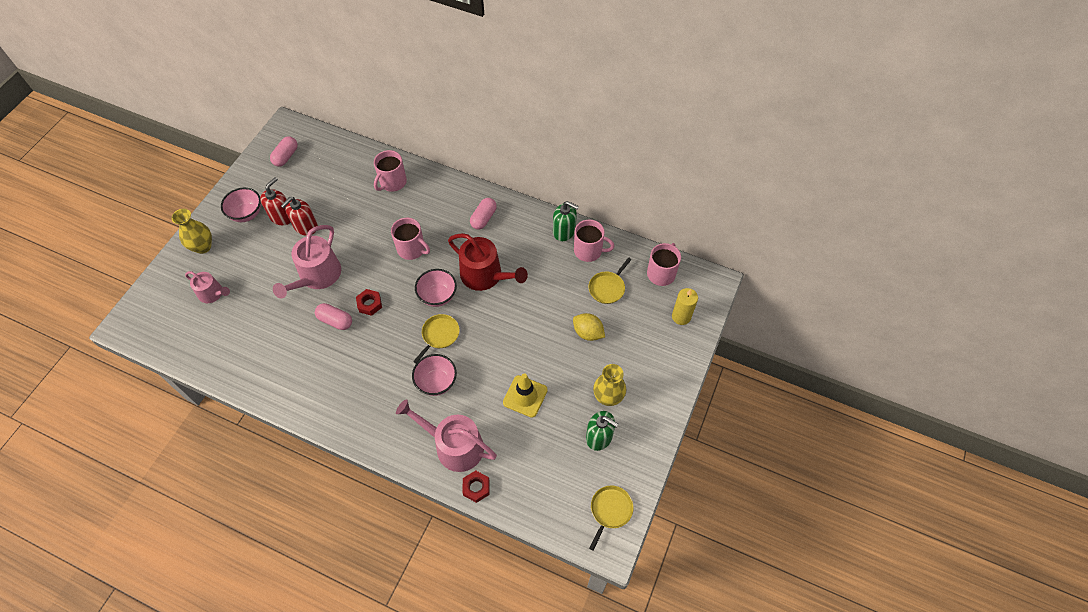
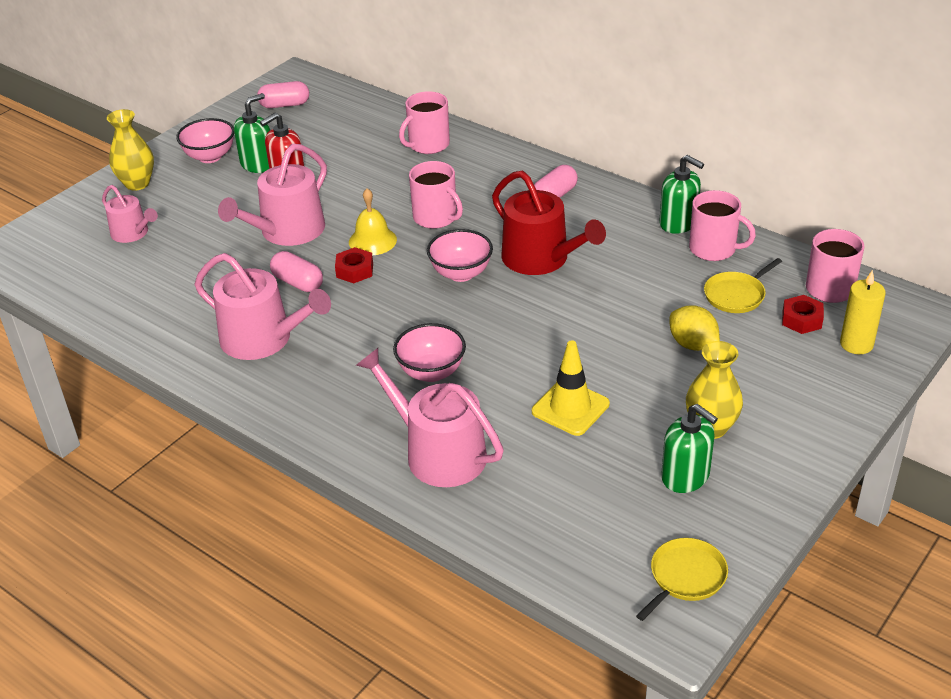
camera: 15 degrees right, 20 degrees down
red soap dispenser [260,177,291,225] -> green soap dispenser [234,93,270,173]
pink capsule [270,136,298,167] -> pink capsule turned 45 degrees clockwise [257,81,309,108]
yellow pan [413,314,460,363] -> none
red nut [463,470,490,503] -> red nut moved to [782,295,824,334]
none -> pink watering can [195,253,331,360]
none -> yellow bell [349,188,397,255]

